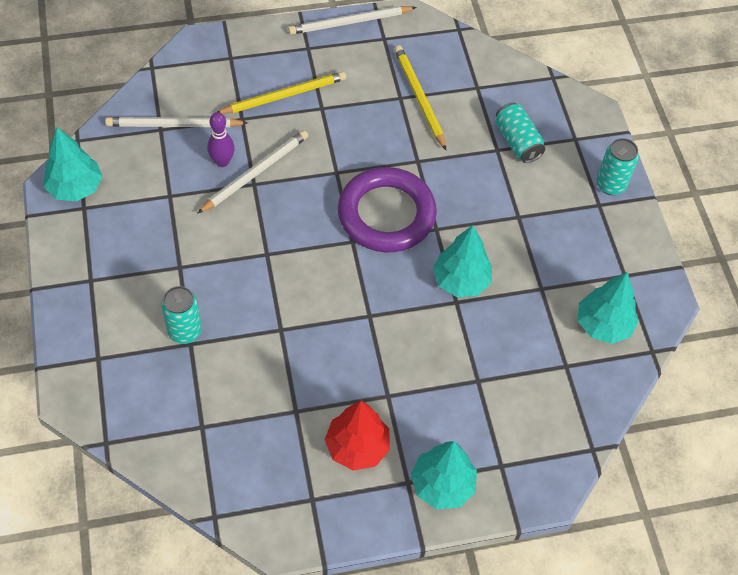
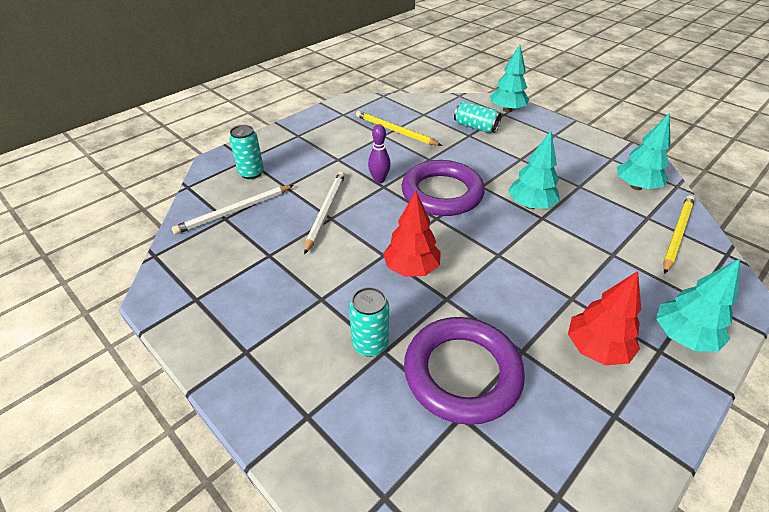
camera: 30 degrees left, 15 degrees down
turquoise tree [44,127,103,202] -> turquoise tree moved to [490,45,529,112]
purple bowling pin [207,112,235,167] -> purple bowling pin moved to [368,124,391,183]
yellow pencil [218,71,346,114] -> yellow pencil moved to [663,195,695,274]
white pencil [288,6,417,35] -> none
turquoise can [596,138,639,195] -> turquoise can moved to [229,125,264,179]
none -> red tree [383,191,441,277]
none -> purple ring [404,317,525,425]

